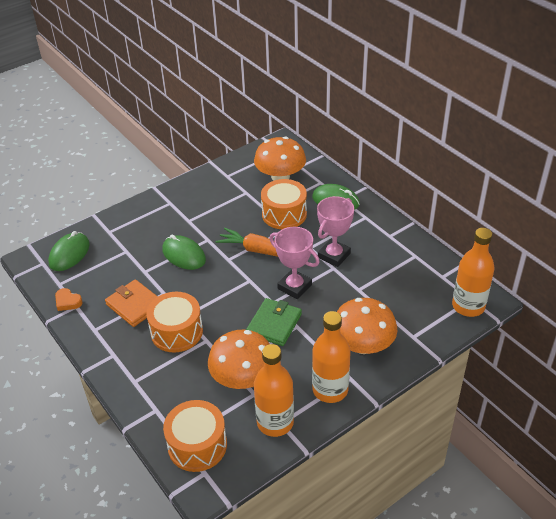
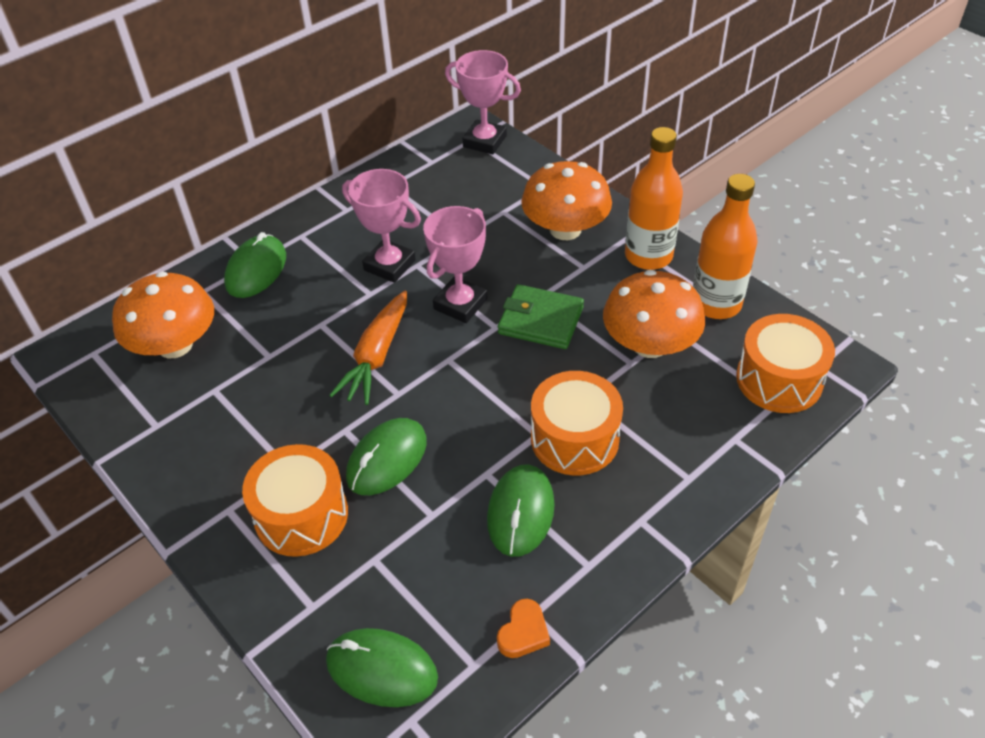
camera: 95 degrees left, 5 degrees up
orange wallet [105,279,158,327] -> green mouse [487,465,555,557]
orange drum [261,179,307,229] -> orange drum moved to [242,444,348,557]
orange bottle [452,228,495,317] -> pink trophy [445,50,521,154]

